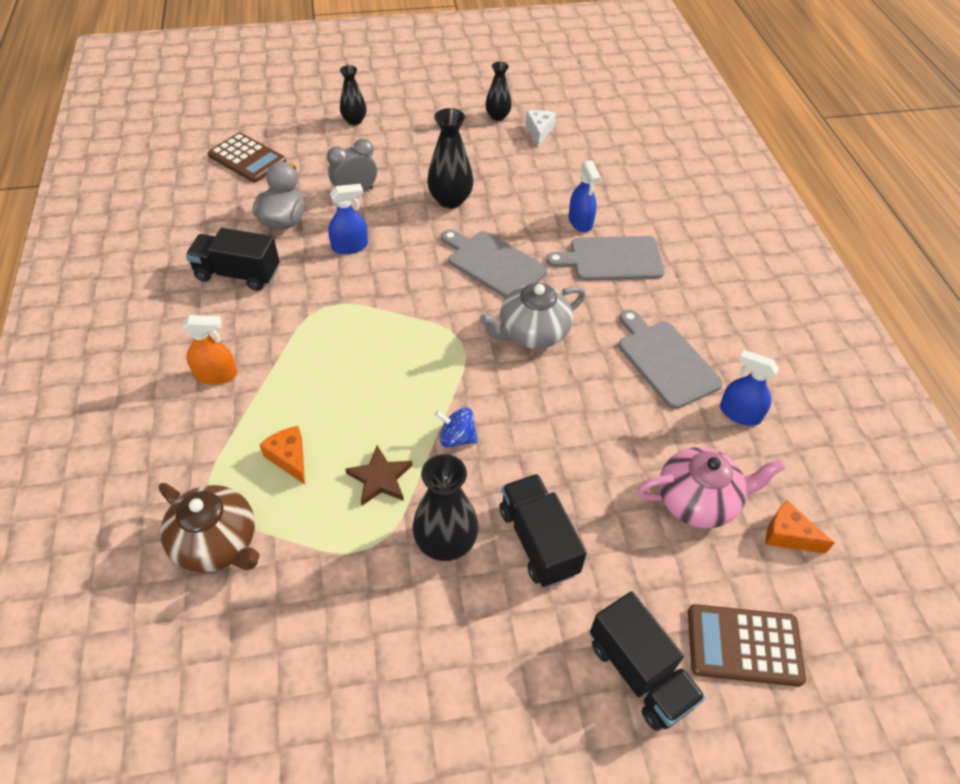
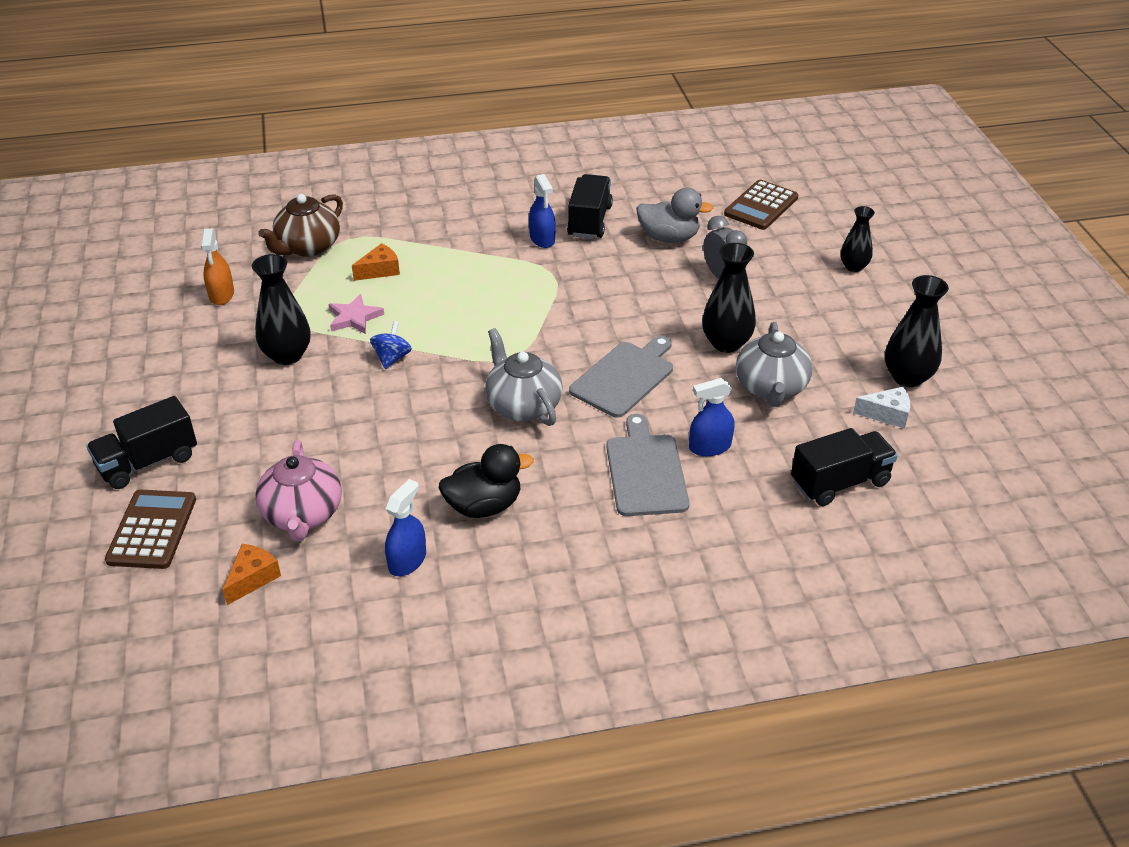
camera: 90 degrees right, 10 degrees down
orange spray bottle [182,315,237,385] -> orange spray bottle moved to [201,229,234,305]
blue spray bottle [328,184,368,254] -> blue spray bottle moved to [529,174,556,248]
brown star [345,446,412,506] -> pink star [328,294,384,334]
black vase [485,62,512,121] -> black vase [885,275,949,387], size x1.57
black truck [500,474,587,587] -> black truck moved to [791,428,898,506]
grey cutting board [618,309,723,409] -> black duck [439,444,534,518]
none -> grey teapot [736,322,813,407]

